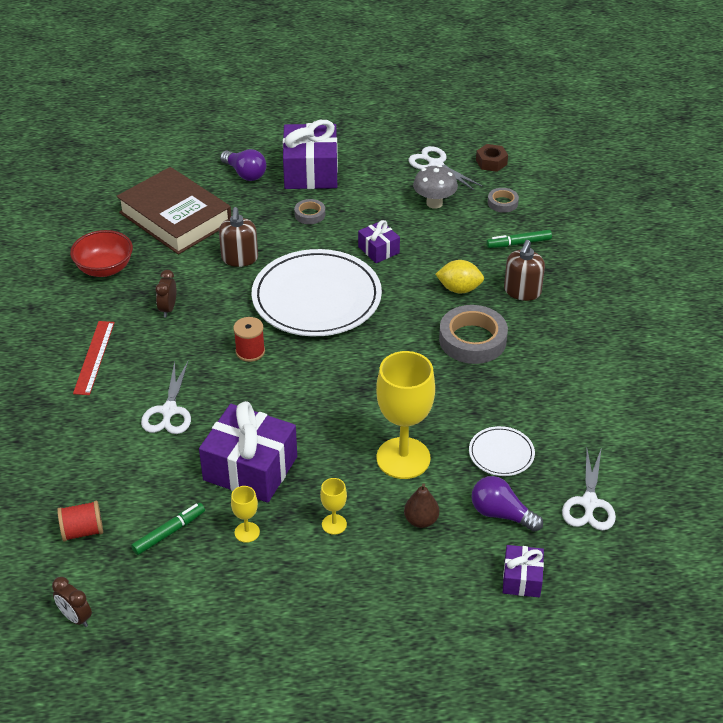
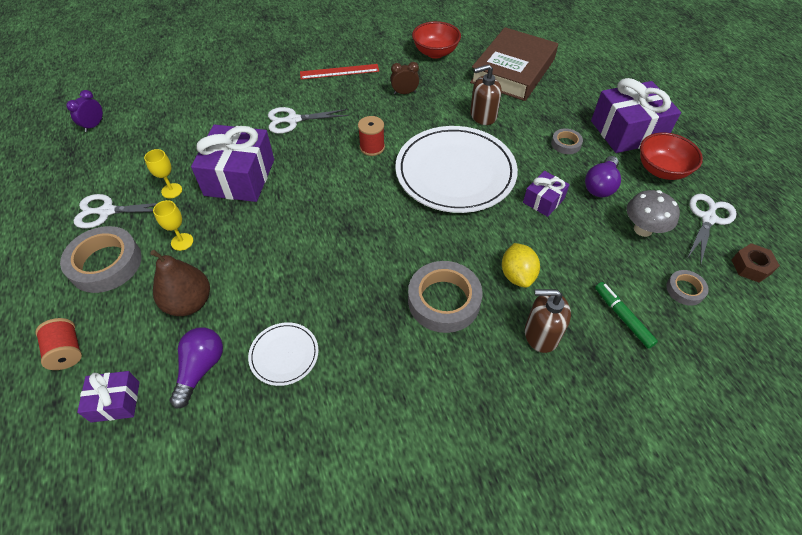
camera: 75 degrees right, 10 degrees up
brown clock [52,577,92,627] -> purple clock [66,90,103,132]
red spool [57,501,103,542] -> red spool moved to [35,318,82,370]
green marker [131,503,205,555] -> none
purple light bulb [220,149,266,181] -> purple light bulb moved to [585,156,621,197]
yellow goblet [376,351,435,479] -> none
brown pear [404,483,439,528] -> brown pear [150,250,210,316], size x1.57
white scissors [562,447,616,531] -> white scissors moved to [73,194,157,229]
none -> grey tape [60,226,142,293]
none -> red bowl [640,133,703,180]

